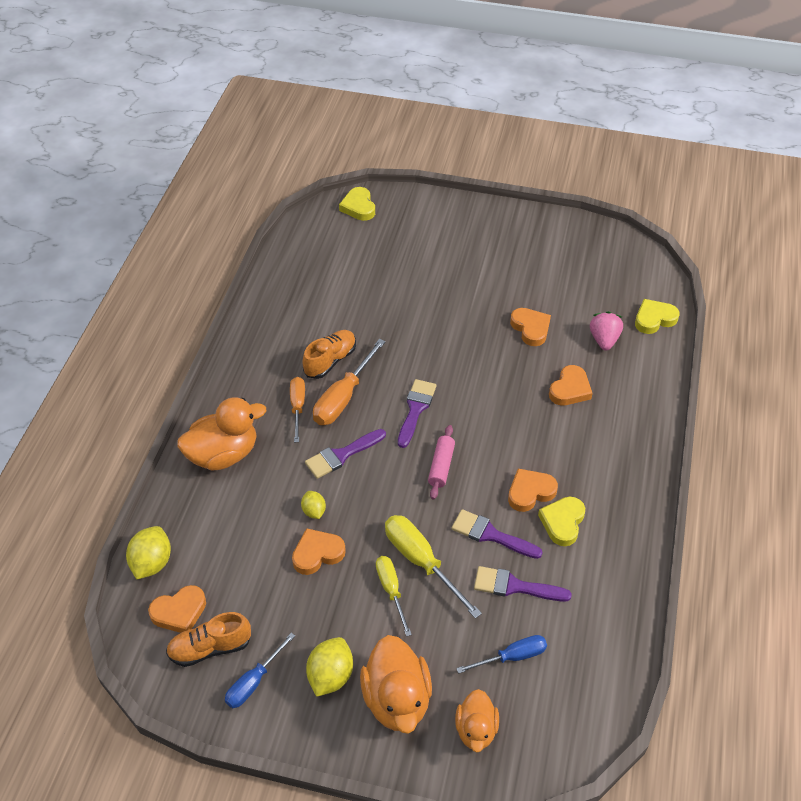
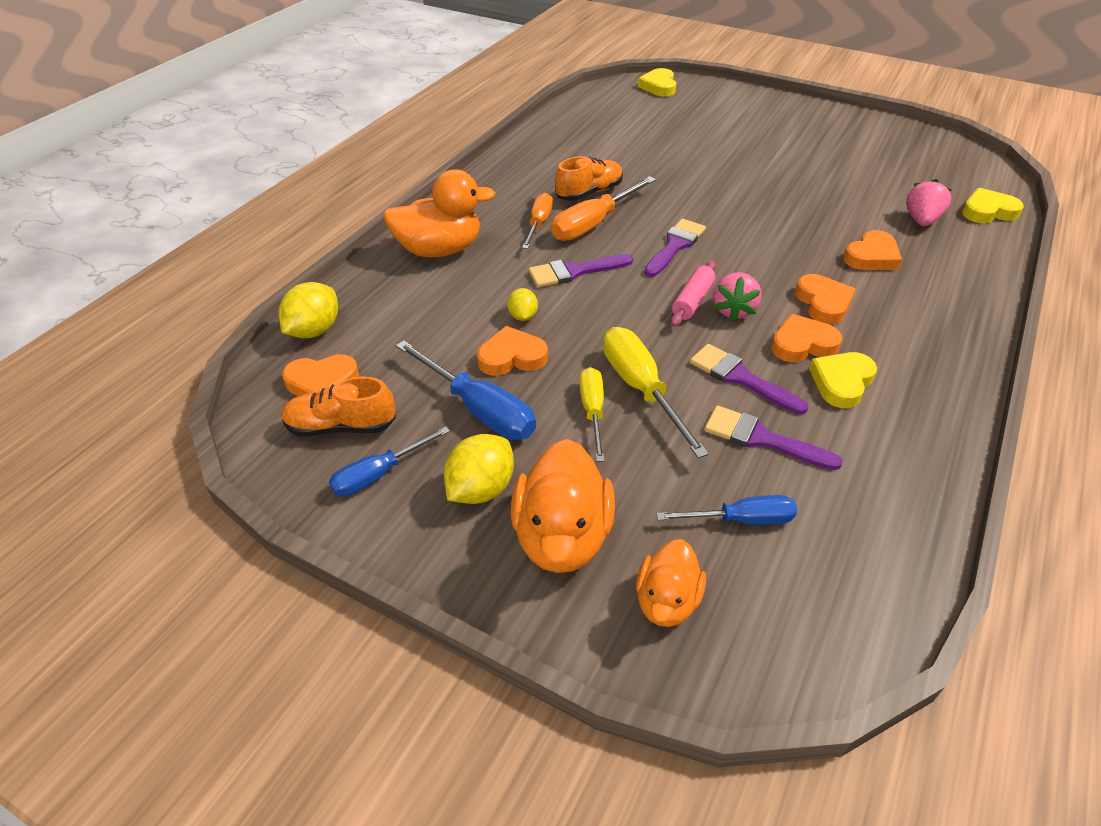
camera: 15 degrees right, 5 degrees down
orange heart [510,308,551,346] -> orange heart moved to [795,274,856,324]
none -> blue screwdriver [396,340,536,440]
none -> pink strawberry [713,272,762,322]

